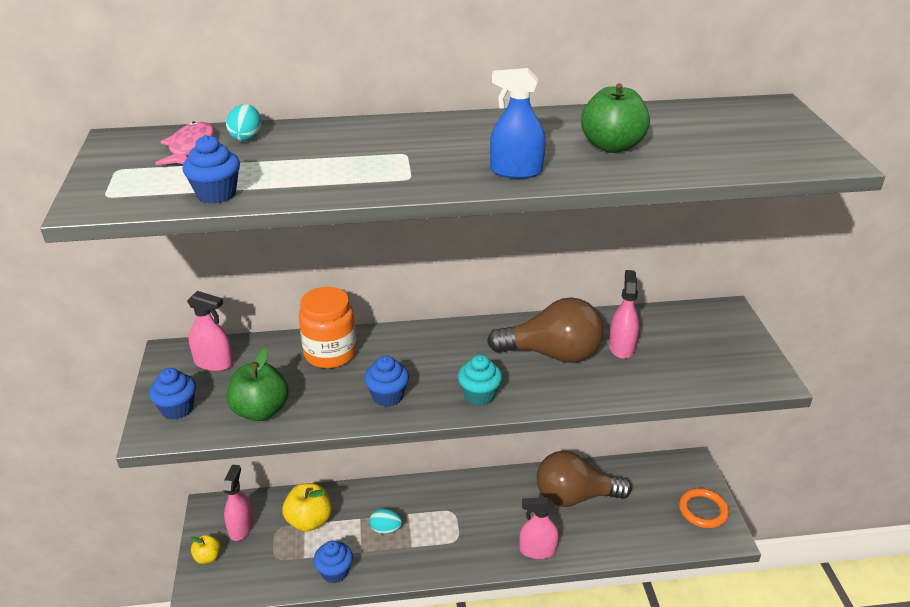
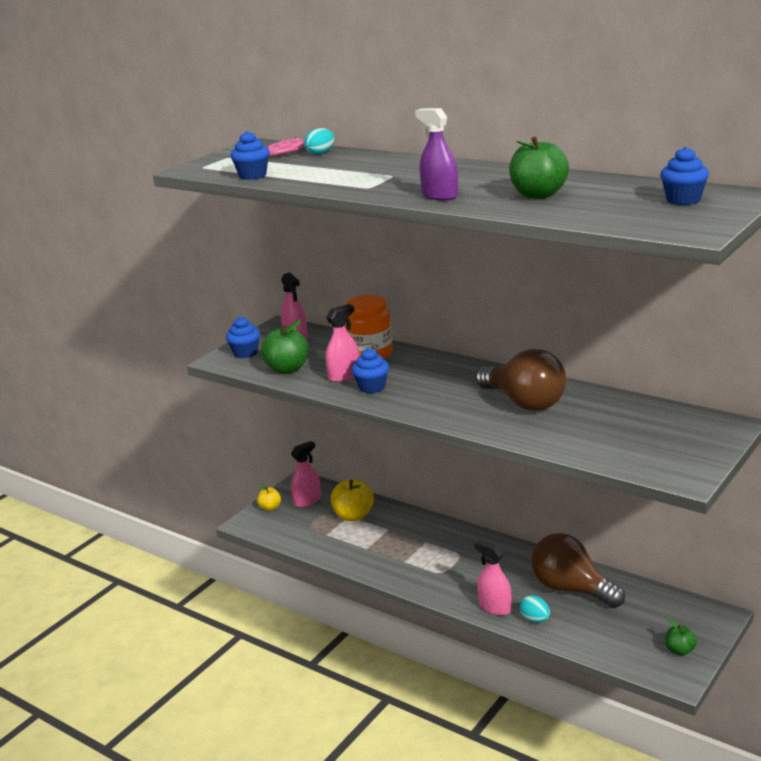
camera: 45 degrees right, 10 degrees down
blue cupcake [314,540,353,583] -> blue cupcake moved to [660,147,709,205]
turquoise egg [369,508,402,534] -> turquoise egg moved to [520,595,550,623]
turquoise cupcake [458,355,502,406] -> none
blue spray bottle [490,68,546,179] -> purple spray bottle [415,108,458,200]
pink spray bottle [609,270,639,359] -> pink spray bottle moved to [325,304,359,382]
orange ring [679,488,729,528] -> green apple [665,620,697,656]

